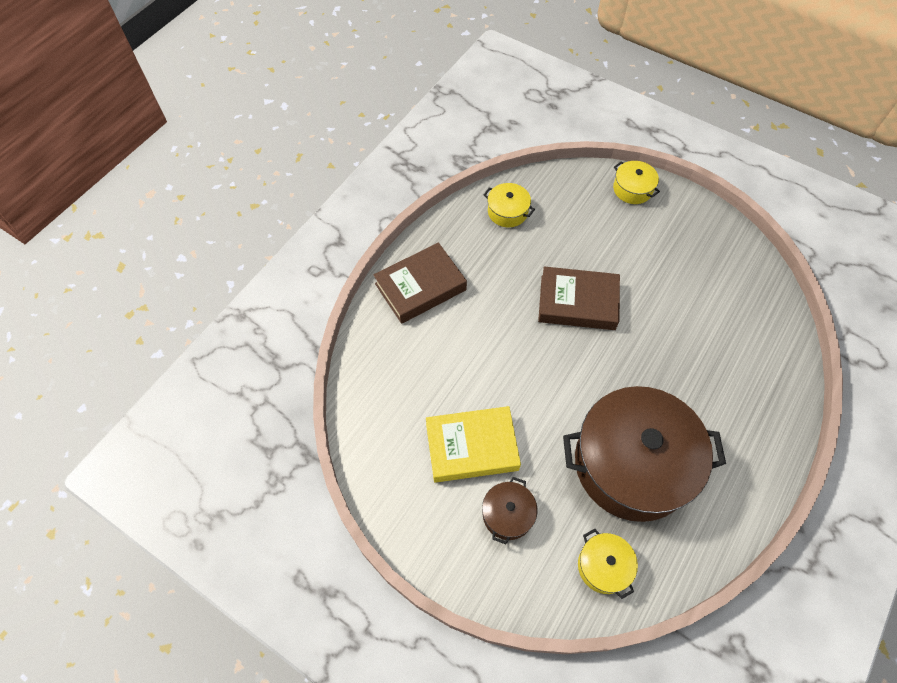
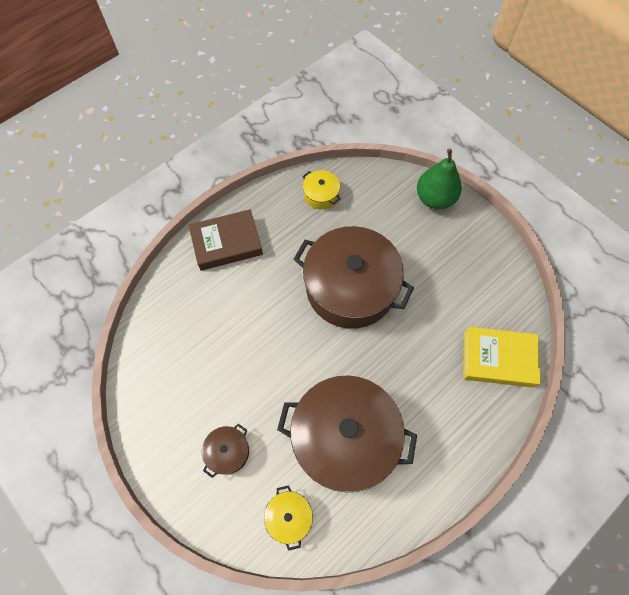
camera: 15 degrees right, 5 degrees up
yellow book [426,406,521,483] -> yellow book moved to [463,327,541,388]
brown book [538,266,620,330] -> brown pot [293,226,414,329]
yellow pot [613,161,660,204] -> green pear [417,149,462,209]

